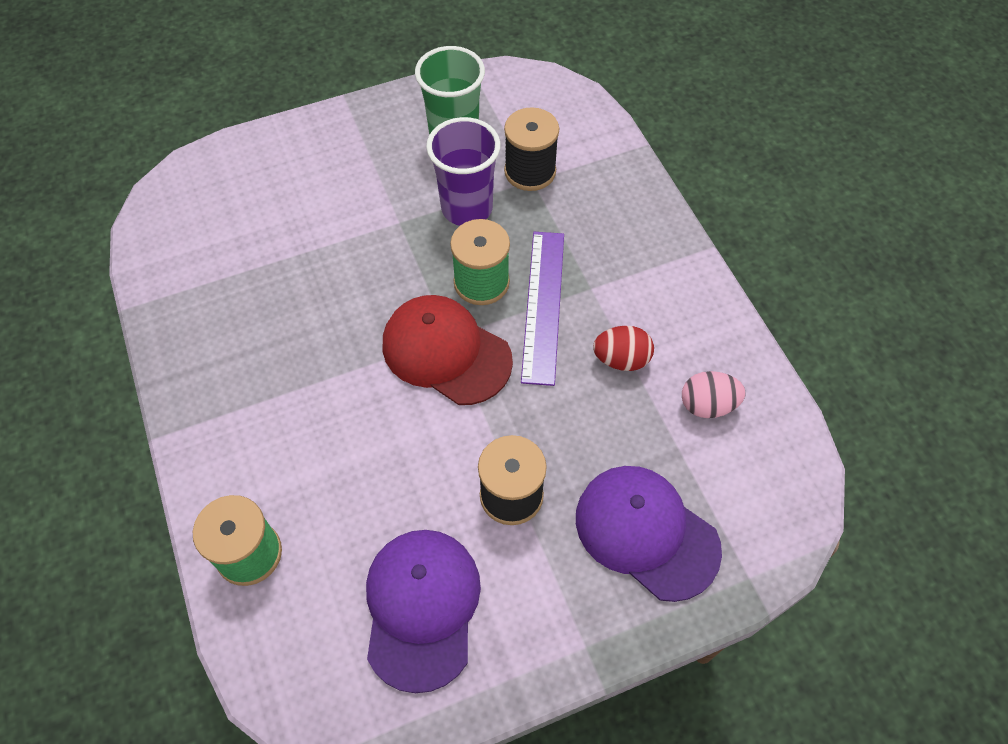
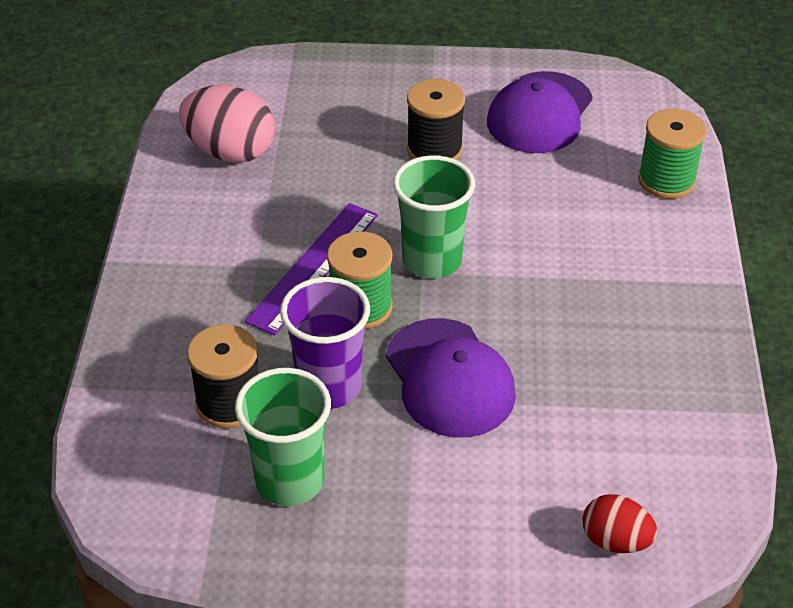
camera: 155 degrees left, 15 degrees down
red cap [383,295,513,405] -> green cup [393,155,475,278]
purple cap [576,466,722,602] -> purple cap moved to [386,318,516,438]
red egg [593,326,654,371] -> red egg moved to [582,494,658,553]
pink egg [682,371,745,418] -> pink egg [179,85,274,163], size x1.71

